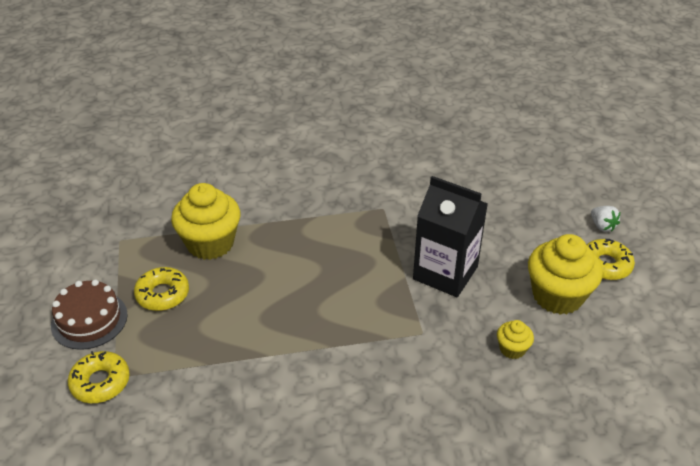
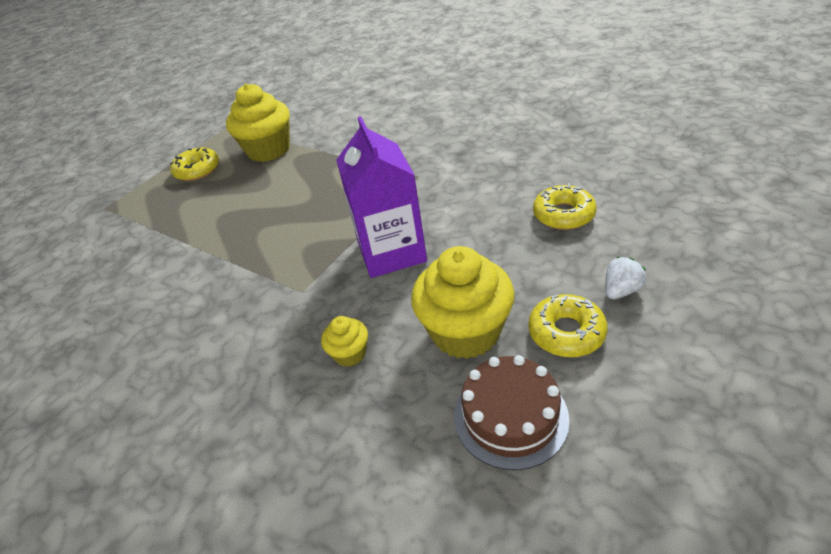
camera: 50 degrees right, 0 degrees up
brown cake [51,280,128,350] -> brown cake moved to [454,355,569,470]
yellow donut [68,351,130,403] -> yellow donut moved to [533,183,597,230]
black carton [413,176,488,297] -> purple carton [336,116,427,278]
white strawberry [591,206,620,232] -> white strawberry turned 150 degrees counterclockwise [605,257,646,299]

